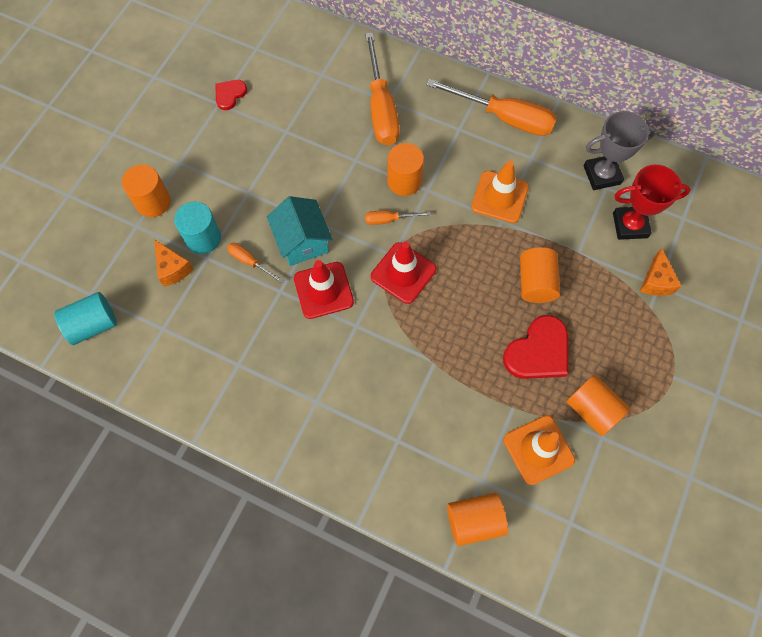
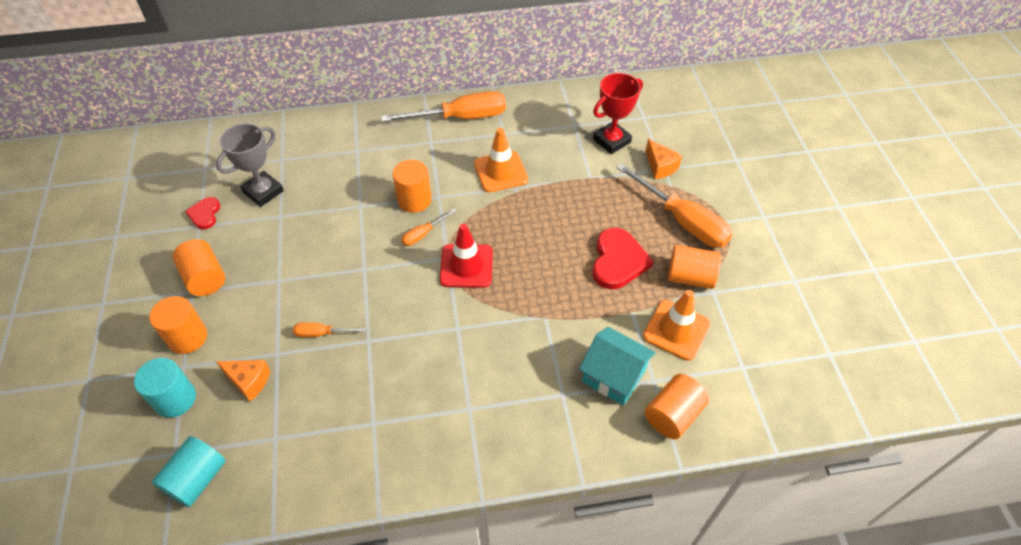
camera: 35 degrees left, 15 degrees down
turquoise cylinder [174,202,221,254] -> turquoise cylinder moved to [134,358,196,418]
turquoise house [267,196,333,266] -> turquoise house moved to [579,327,656,405]
red traffic cone [294,260,354,319] -> none
orange screwdriver [365,33,400,146] -> orange screwdriver moved to [616,163,732,247]
orange cylinder [520,247,560,303] -> orange cylinder moved to [172,239,225,296]
grey trophy [584,111,656,190] -> grey trophy moved to [216,123,284,207]

